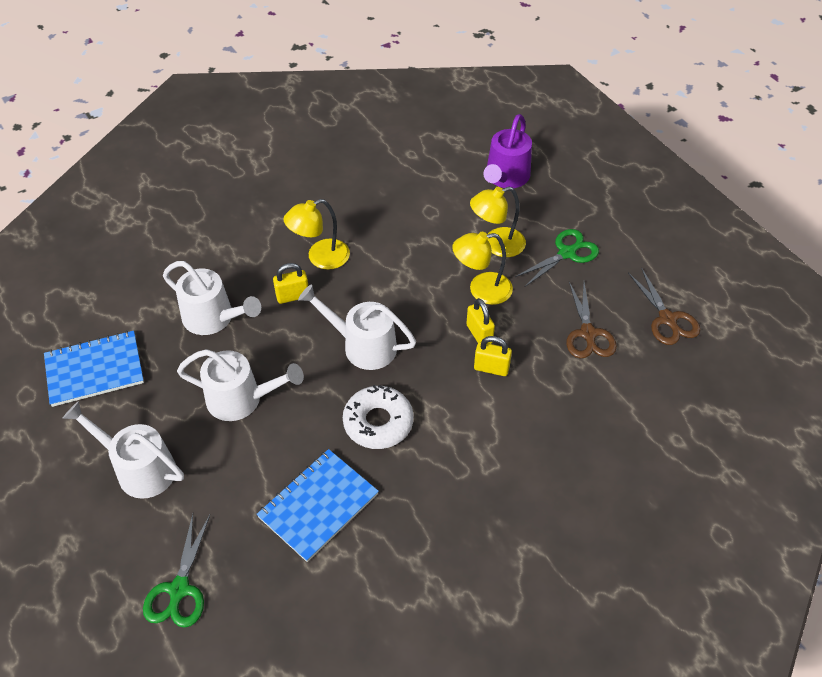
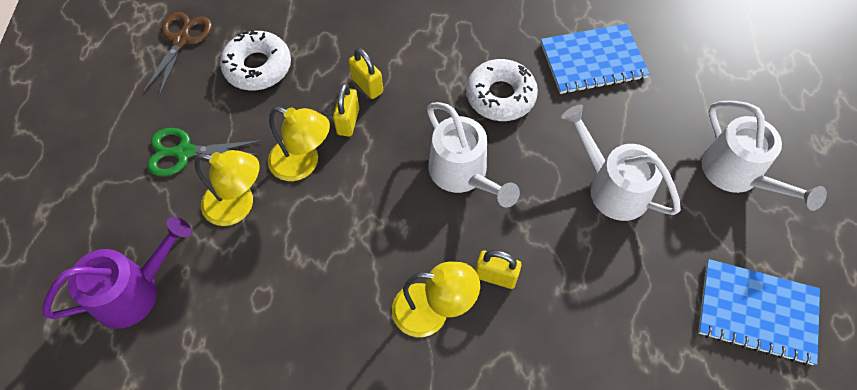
camera: 145 degrees left, 10 degrees up
green scissors [143,514,210,628] -> none
white watering can [163,261,261,335] -> none
brown scissors [566,282,617,358] -> white donut [220,30,291,90]

